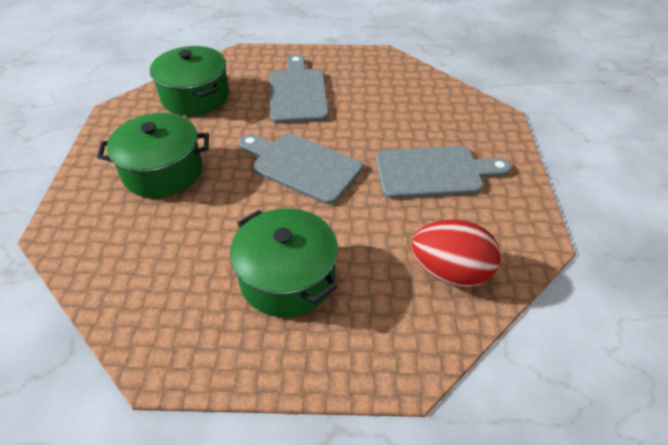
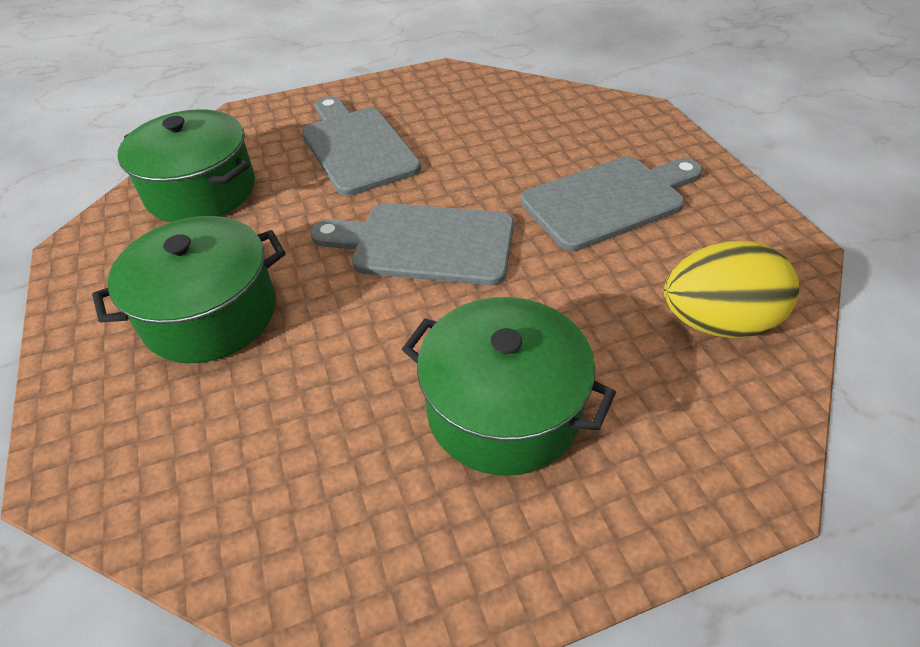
camera: 20 degrees left, 0 degrees up
red egg [412,219,501,287] -> yellow egg [664,241,799,338]

